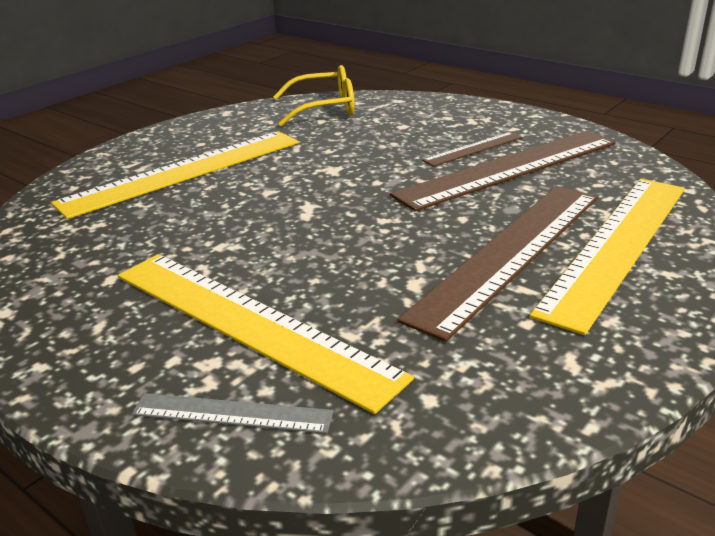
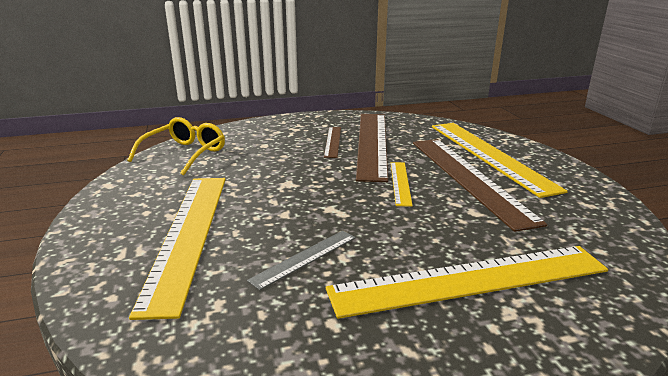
camera: 55 degrees left, 5 degrees down
grey ruler [132,393,334,434] -> grey ruler moved to [247,230,356,290]
none -> yellow ruler [391,162,413,207]

